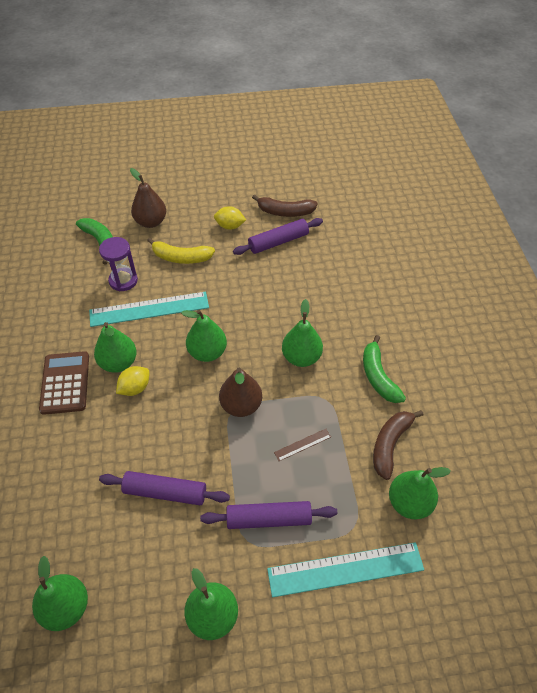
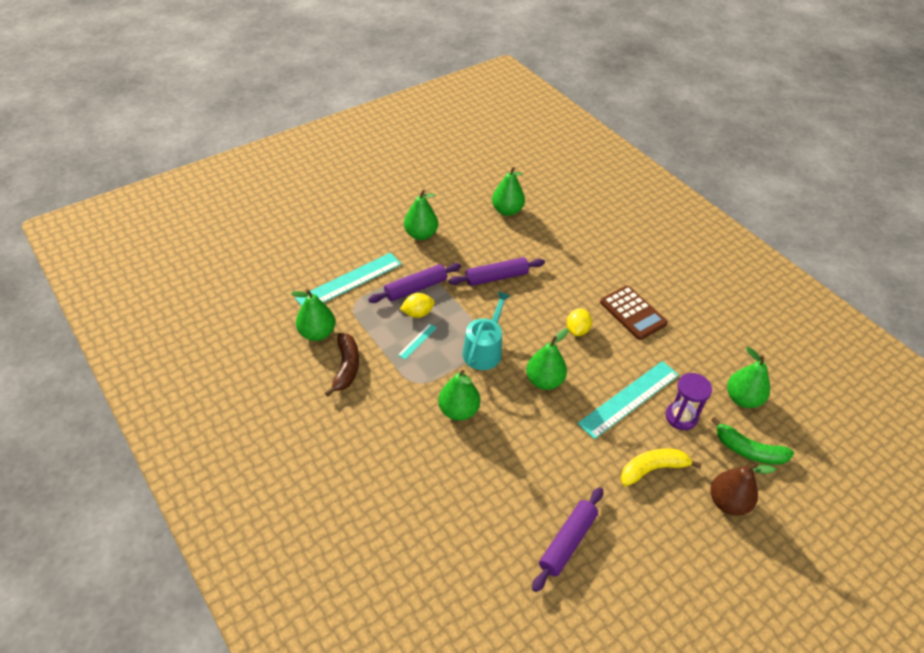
camera: 150 degrees right, 5 degrees down
green pear [94,322,137,373] -> green pear moved to [727,347,770,408]
yellow lemon [214,206,246,230] -> yellow lemon moved to [400,293,435,318]
brown pear [219,367,262,417] -> turquoise watering can [462,291,510,370]
brown banana [252,194,318,217] -> none
brown ruler [274,429,331,461] -> turquoise ruler [398,324,437,360]
green banana [363,335,406,403] -> none

